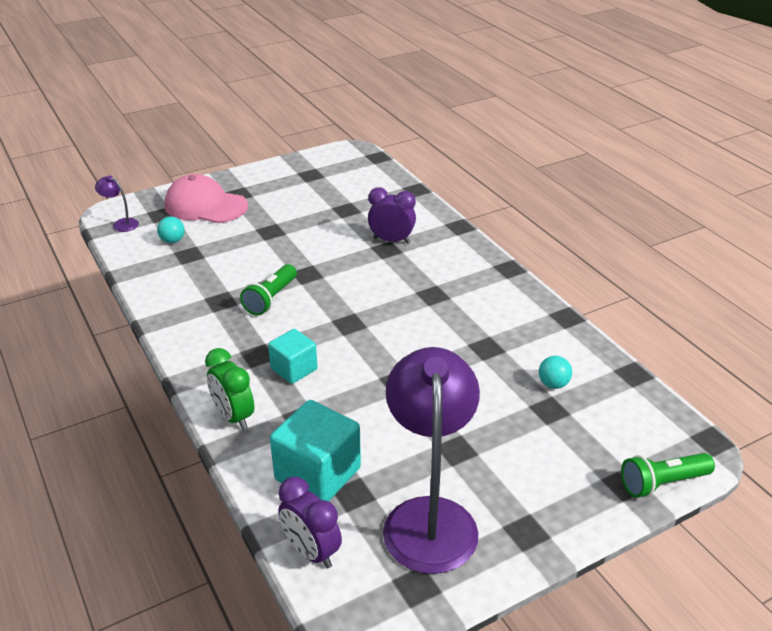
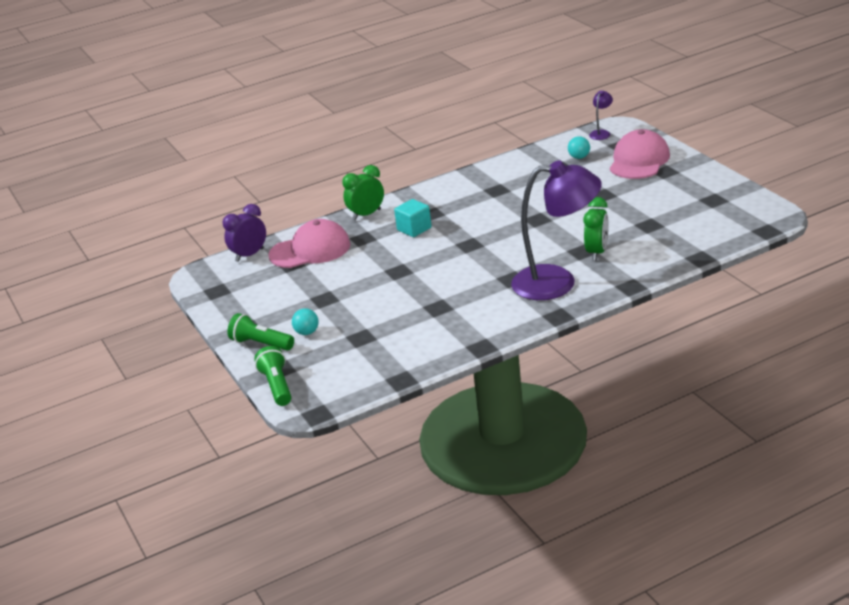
camera: 95 degrees right, 5 degrees down
green flashlight [240,264,297,316] -> green flashlight moved to [227,313,294,351]
turquoise cube [270,400,361,502] -> pink cap [268,219,350,268]
purple clock [368,187,416,244] -> green clock [583,197,609,261]
purple lamp [383,347,480,574] -> purple lamp moved to [511,160,602,300]
turquoise ball [539,356,572,389] -> turquoise ball moved to [292,308,319,335]

